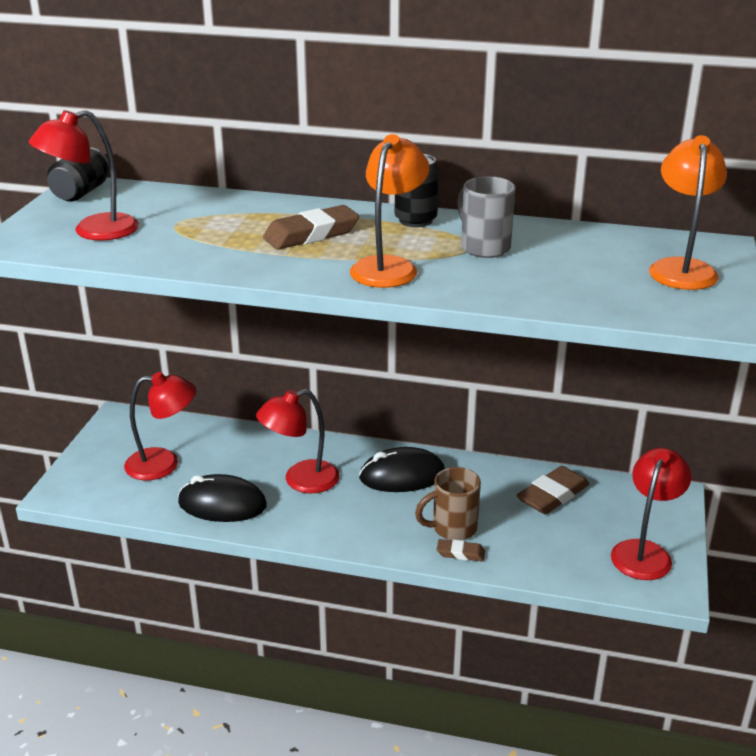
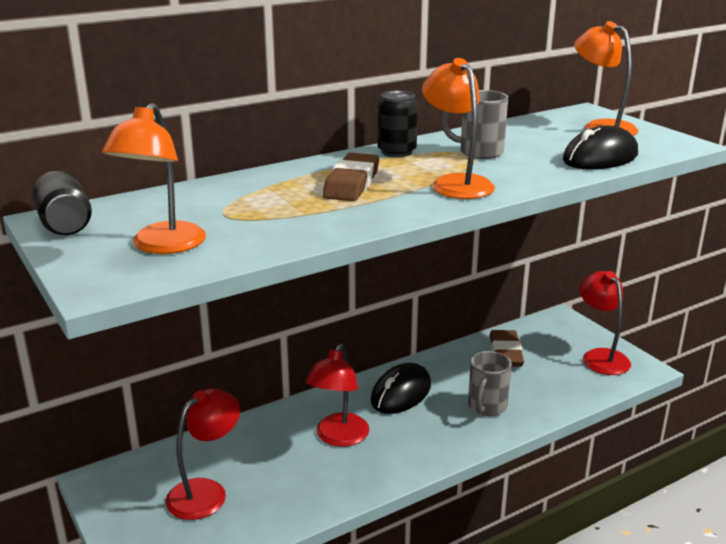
camera: 45 degrees left, 5 degrees down
red lamp [29,110,139,241] -> orange lamp [101,103,206,254]
black mouse [178,474,267,522] -> black mouse moved to [563,125,638,169]
brown mug [415,467,481,540] -> grey mug [468,351,512,416]
brown eraser [436,539,485,562] -> none

